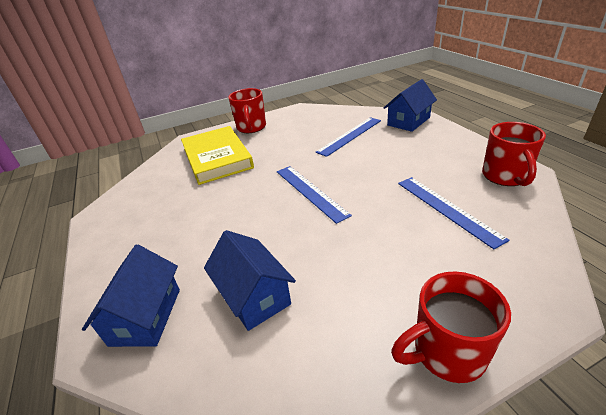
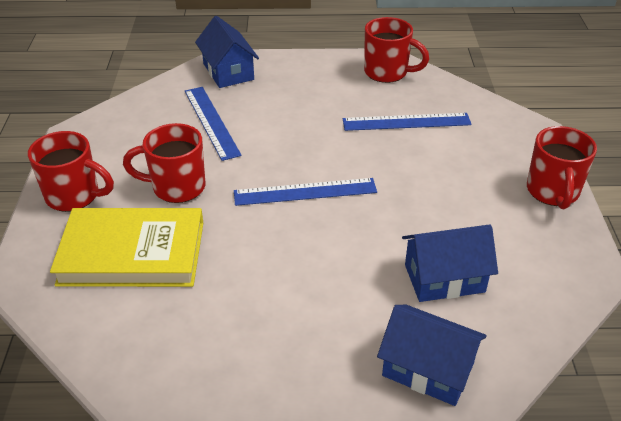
camera: 70 degrees left, 5 degrees up
none -> red mug [123,123,205,203]

